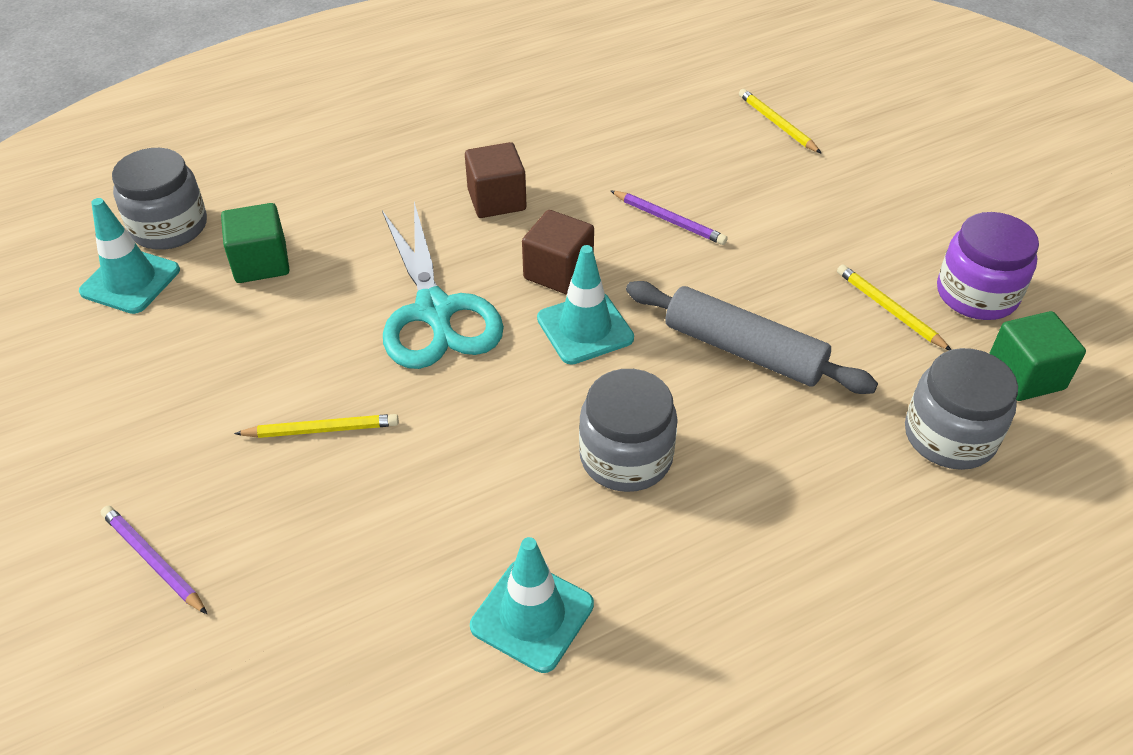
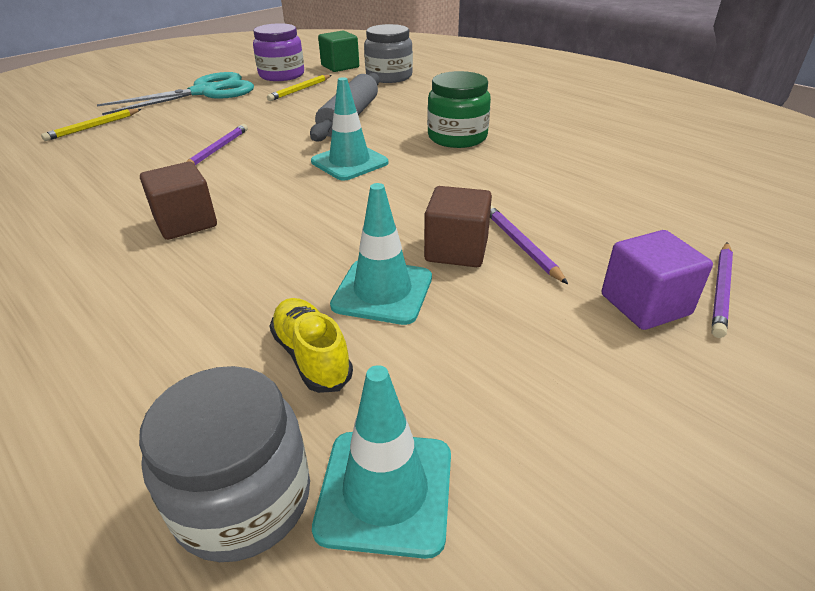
camera: 105 degrees left, 10 degrees down
green cube [221,203,290,283] -> yellow shoe [269,298,353,393]
yellow pencil [234,414,399,438] -> purple pencil [490,205,568,284]
turquoise scissors [382,202,504,369] -> turquoise scissors moved to [97,72,254,115]
turquoise traffic cone [470,537,594,673] -> turquoise traffic cone moved to [330,183,432,325]
brown cube [522,210,594,295] -> brown cube moved to [424,186,492,267]
grey jar [579,369,678,492] -> green jar [427,71,491,148]
none -> purple cube [602,230,713,330]

